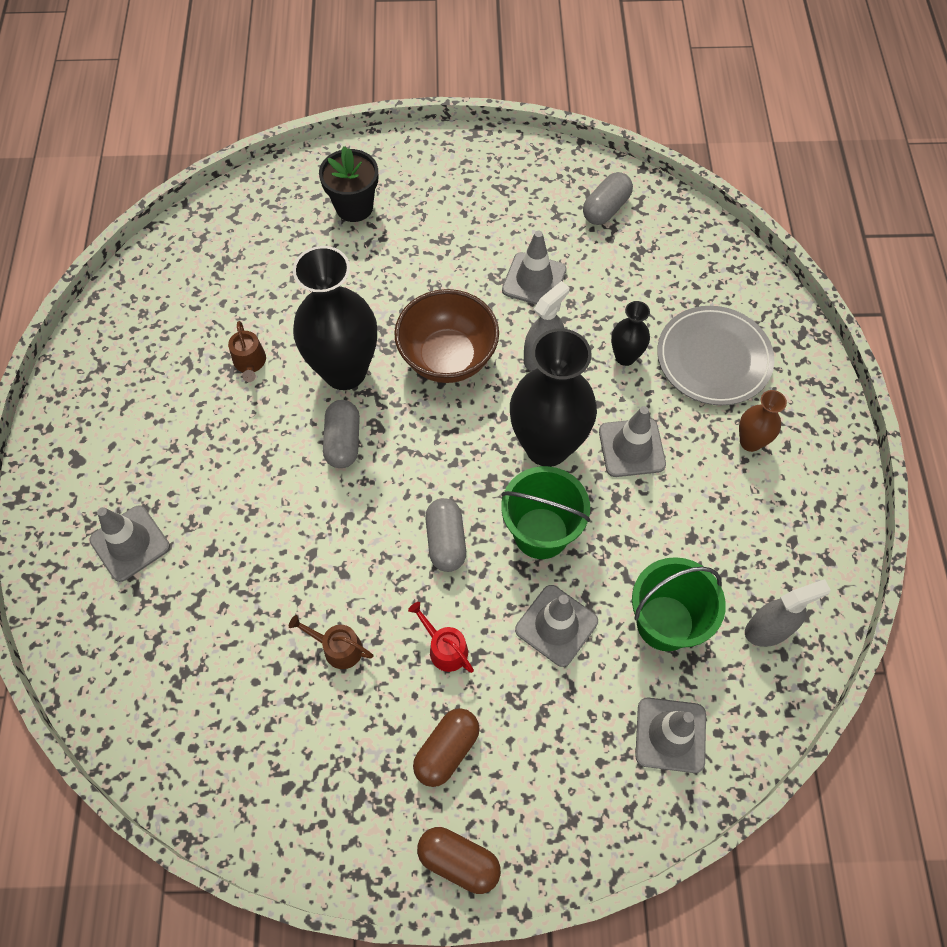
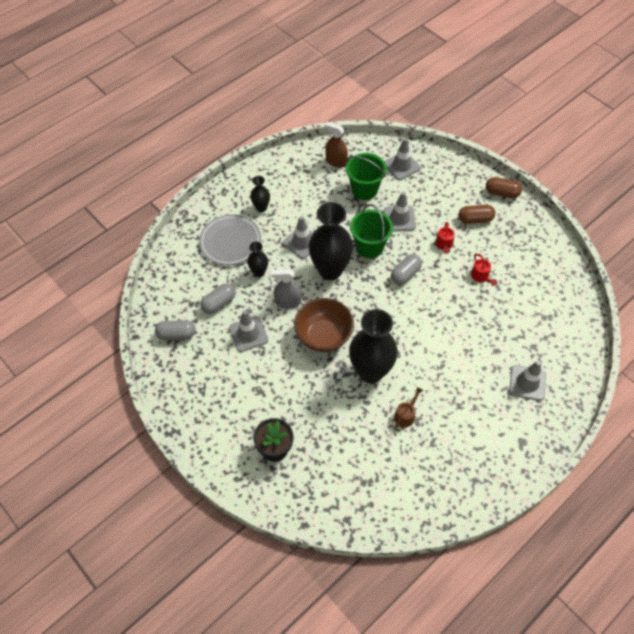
camera: 130 degrees left, 5 degrees down
brown watering can [289,615,374,669] -> red watering can [471,254,497,286]
grey capsule [323,400,360,468] -> grey capsule moved to [200,284,235,314]
brown capsule [417,827,501,894] -> brown capsule turned 60 degrees counterclockwise [486,177,522,198]
brown vase [739,390,787,452] -> black vase [250,176,270,212]
grey spray bottle [745,579,831,647] -> brown spray bottle [325,122,348,168]

